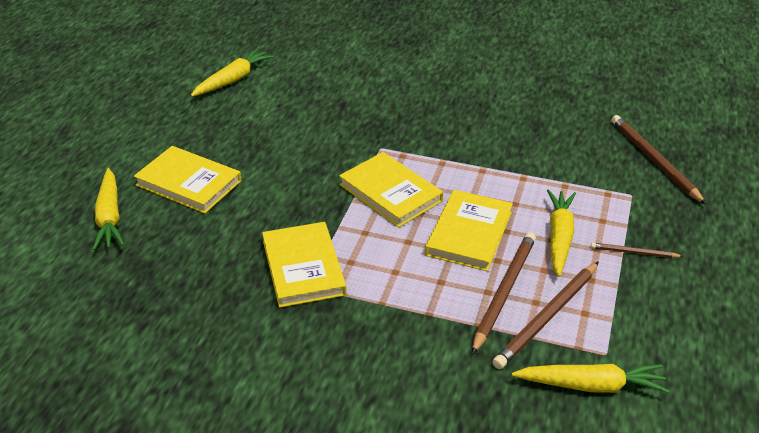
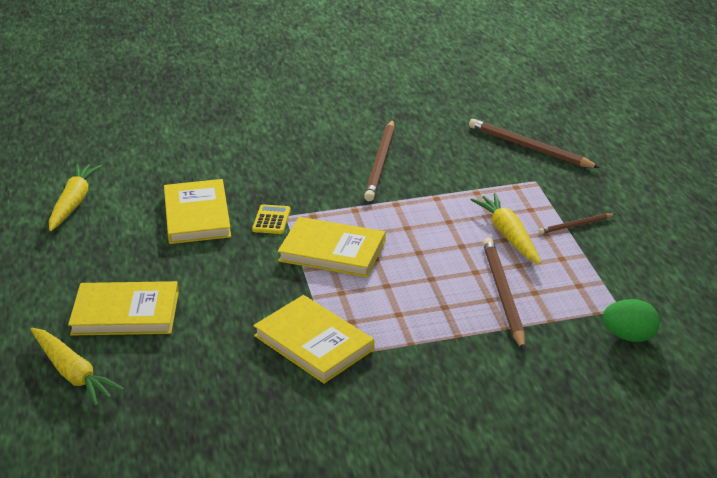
camera: 30 degrees left, 5 degrees down
yellow book [425,190,513,271] -> yellow book moved to [164,179,231,244]
brown pencil [493,261,599,369] -> brown pencil moved to [364,120,395,201]
yellow carrot [512,364,669,393] -> green egg [602,299,660,342]
none -> yellow calculator [252,204,291,234]

